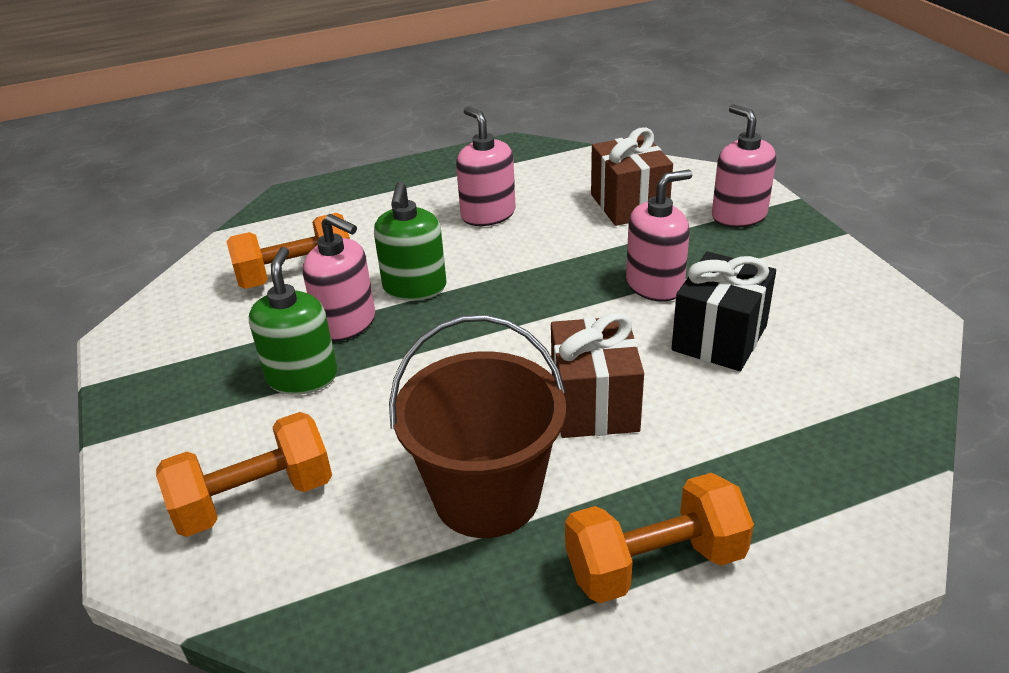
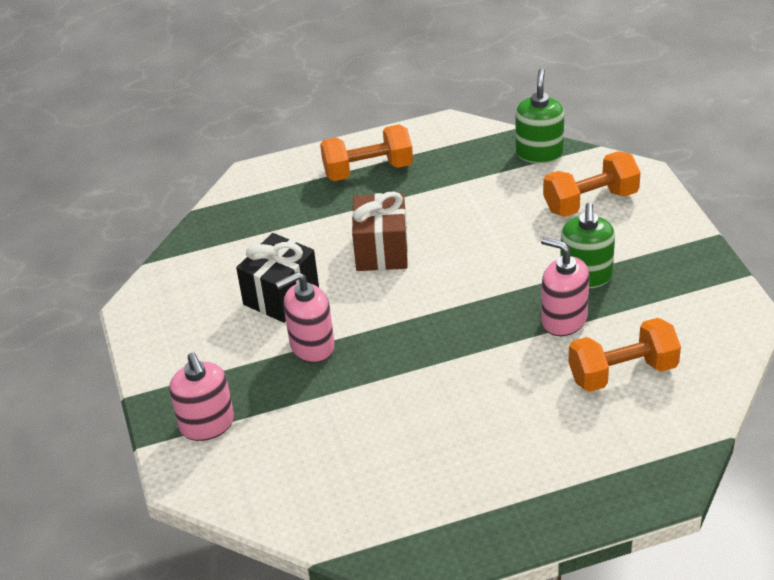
camera: 175 degrees left, 5 degrees up
green soap dispenser [374,182,446,301] -> green soap dispenser moved to [516,68,564,164]
brown bucket [389,315,566,538] -> none
pink soap dispenser [456,107,516,226] -> none
brown gift [591,127,673,226] -> none

